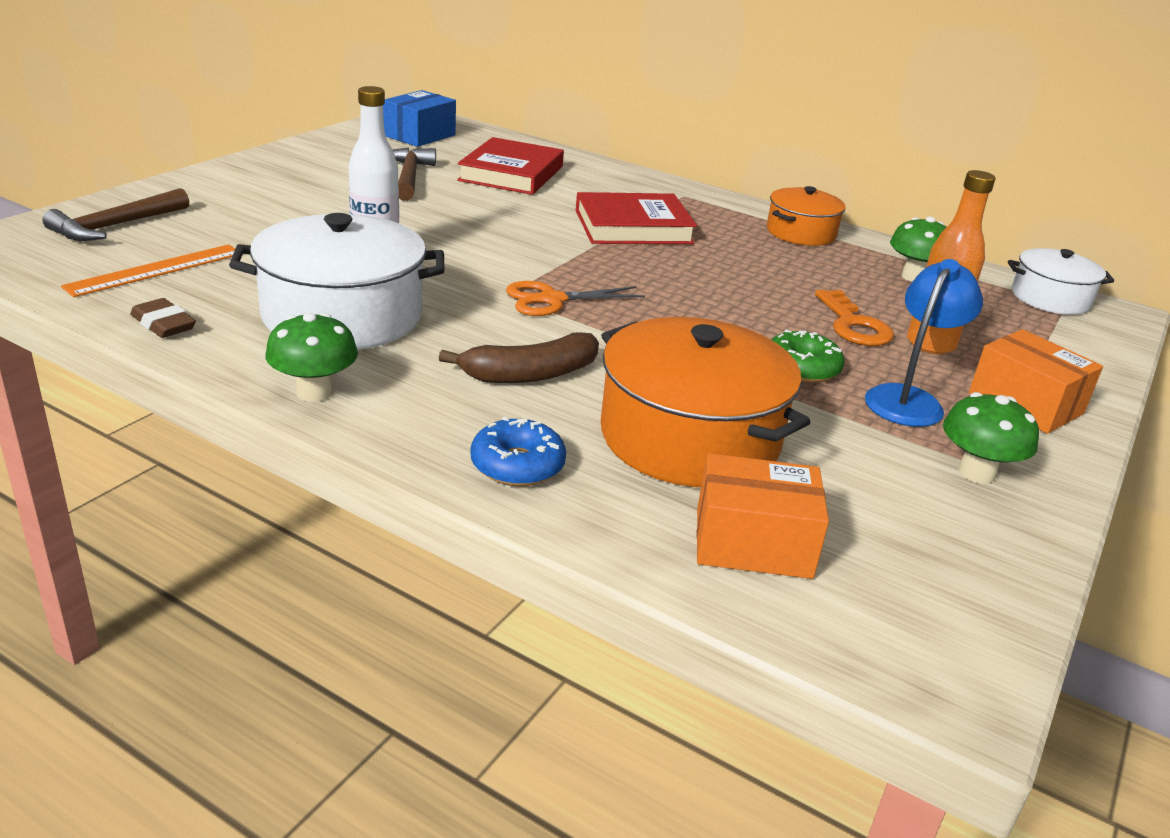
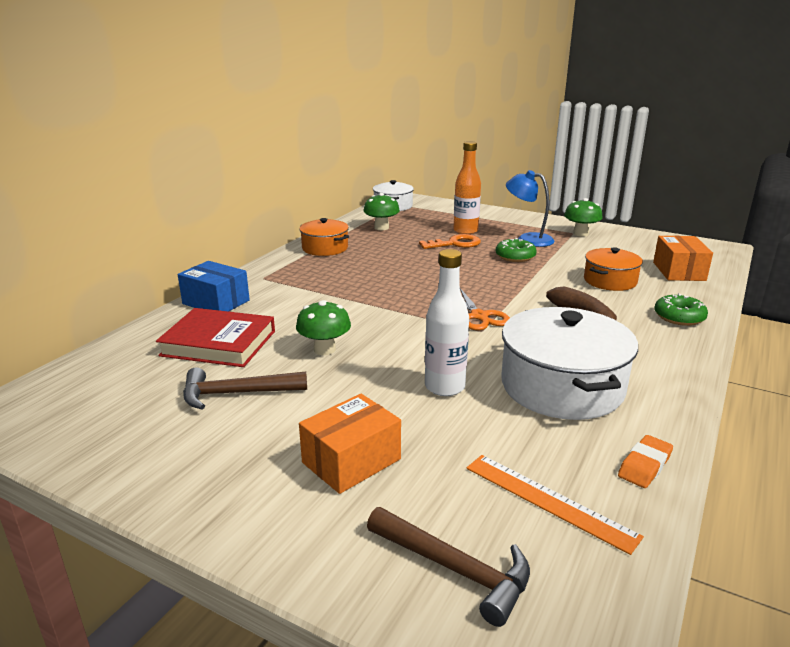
camera: 90 degrees left, 5 degrees down
brown eraser [130,298,196,338] -> orange eraser [618,435,673,488]
green mushroom [265,313,358,402] -> green mushroom moved to [296,300,351,355]
blue box [383,90,456,147] -> blue box moved to [178,261,250,312]
blue donut [470,416,566,486] -> green donut [654,293,708,326]
red book [576,192,697,244] -> none
orange pot [601,317,810,487] -> orange pot [584,247,643,291], size x0.58
orange box [969,329,1103,434] -> orange box moved to [299,394,401,494]

